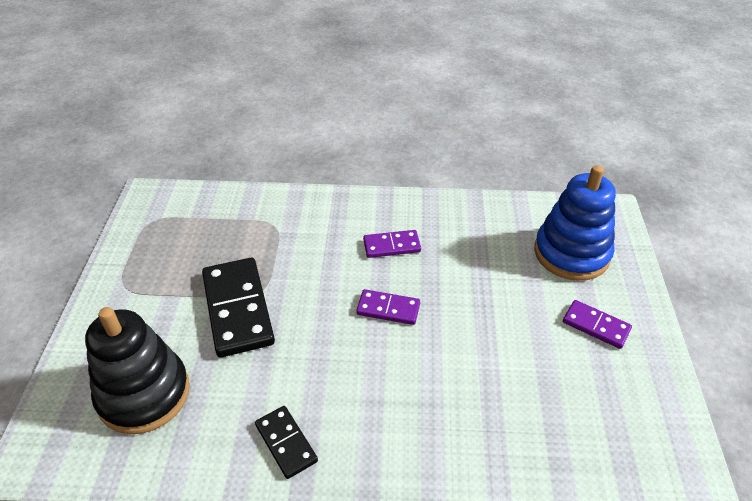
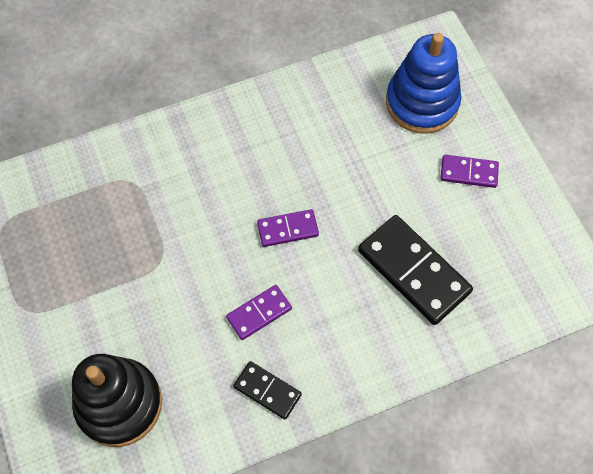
camera: 25 degrees left, 20 degrees up
black domino [202,258,275,358] -> black domino moved to [358,215,473,325]
purple domino [363,230,421,258] -> purple domino moved to [226,285,292,340]

